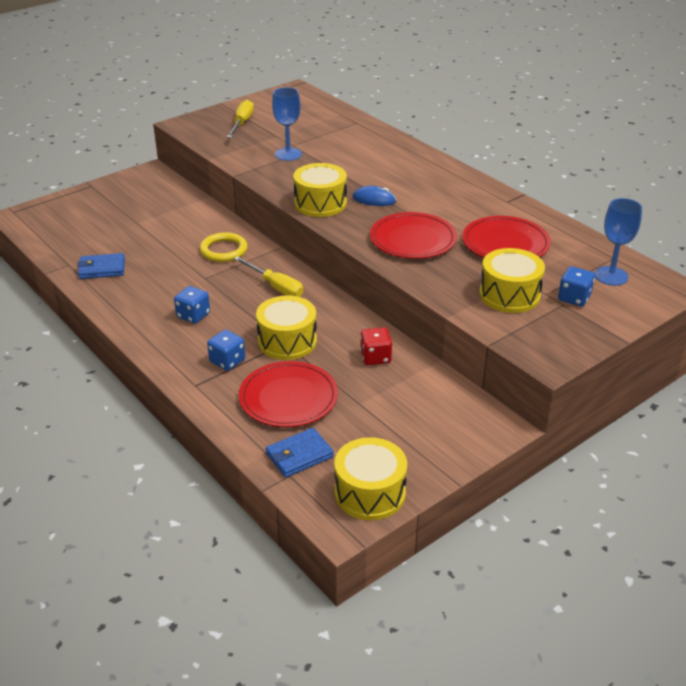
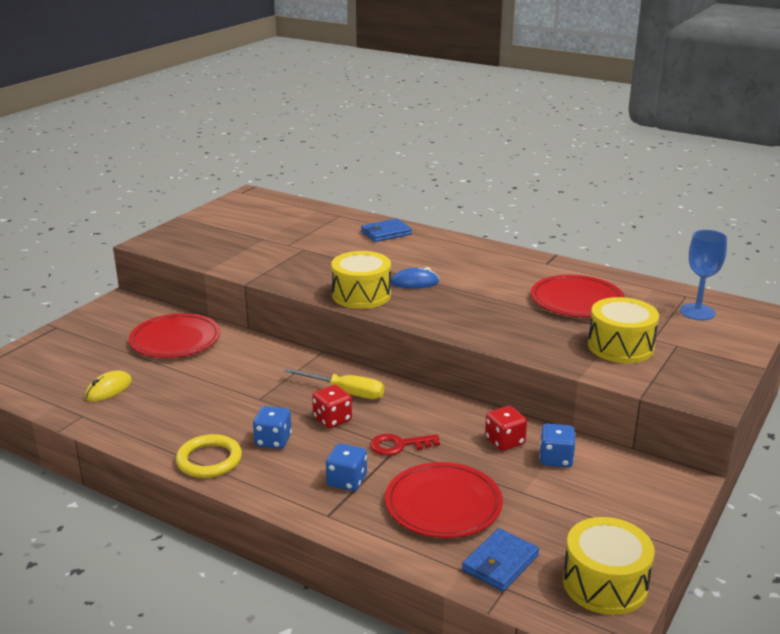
camera: 20 degrees left, 10 degrees down
blue wallet [77,253,125,279] -> blue wallet moved to [361,218,412,242]
yellow ring [200,232,248,262] -> yellow ring moved to [176,434,242,478]
yellow screwdriver [227,100,254,138] -> none
yellow drum [256,295,317,360] -> red key [370,434,440,456]
blue goblet [272,87,302,161] -> none
red plate [370,212,457,259] -> red plate moved to [129,313,220,358]
blue dice [558,266,595,306] -> blue dice moved to [539,424,575,468]
none -> yellow mouse [85,370,132,402]
none -> red dice [312,385,352,428]

